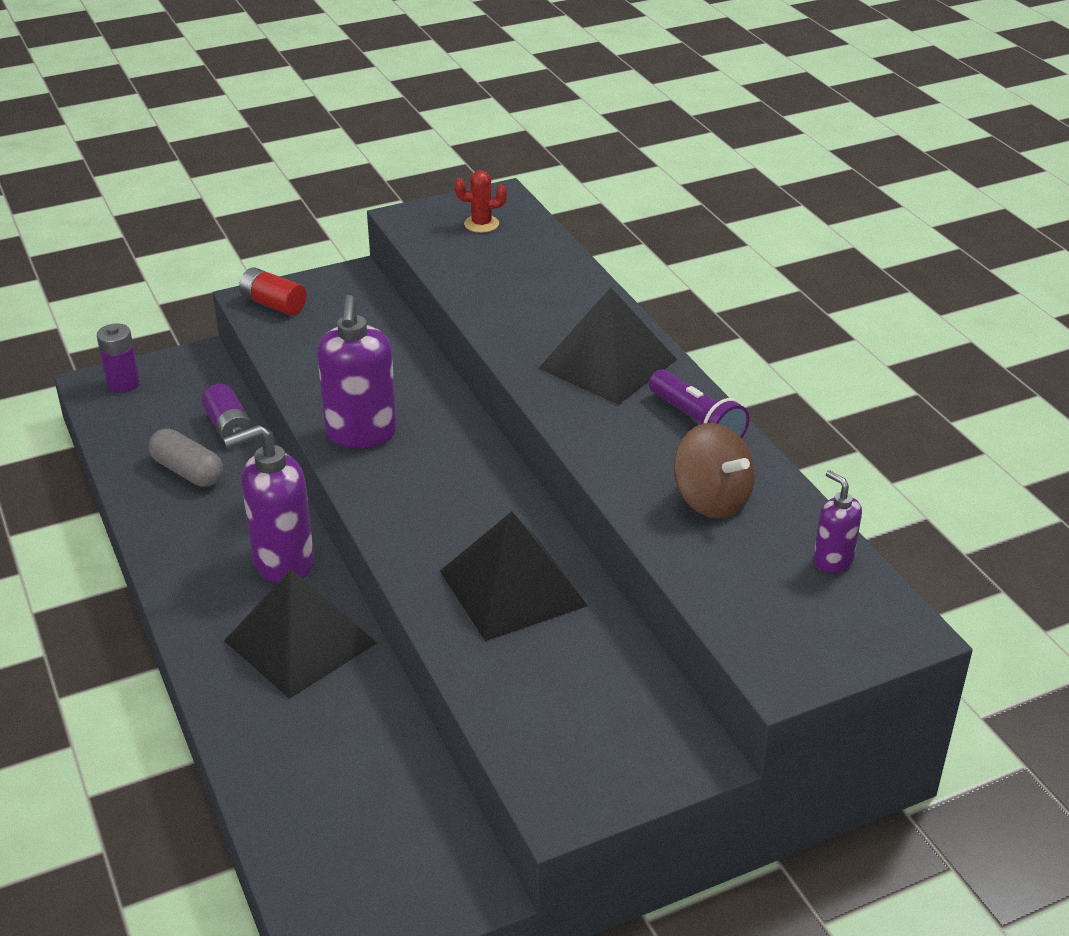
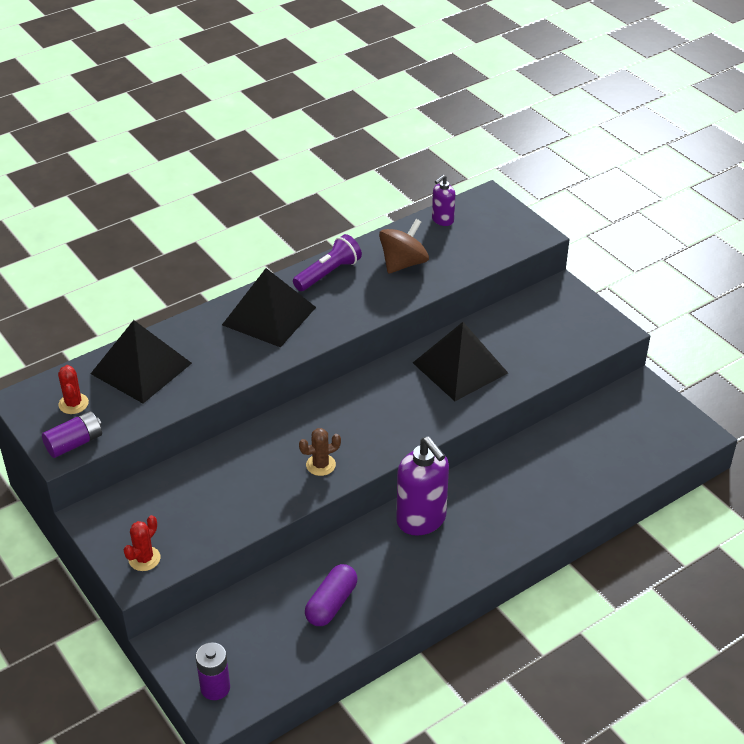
camera: 100 degrees left, 5 degrees up
grey capsule [148,429,223,487] -> purple capsule [305,564,357,626]
purple battery [202,384,253,441] -> purple battery moved to [42,411,102,458]
black pyramid [224,569,377,699] -> black pyramid moved to [91,320,192,403]
red battery [239,267,307,315] -> red cactus [123,515,161,571]
purple soap dispenser [317,295,397,448] -> brown cactus [299,428,341,476]

